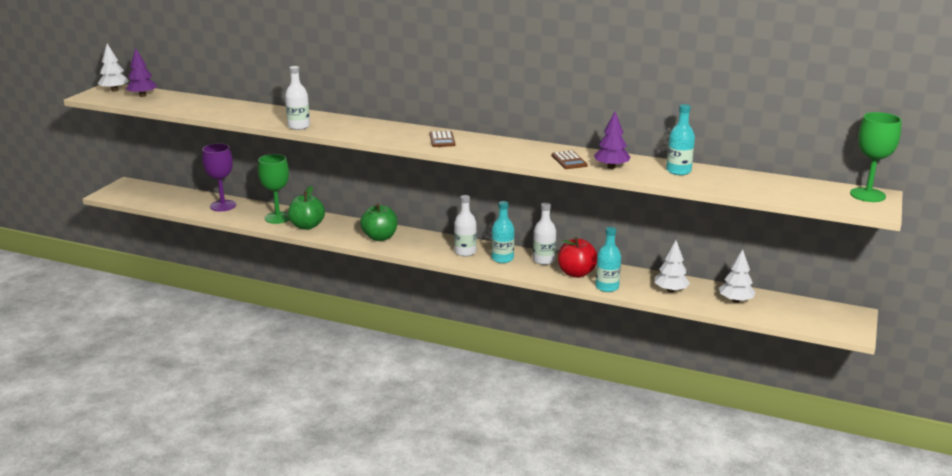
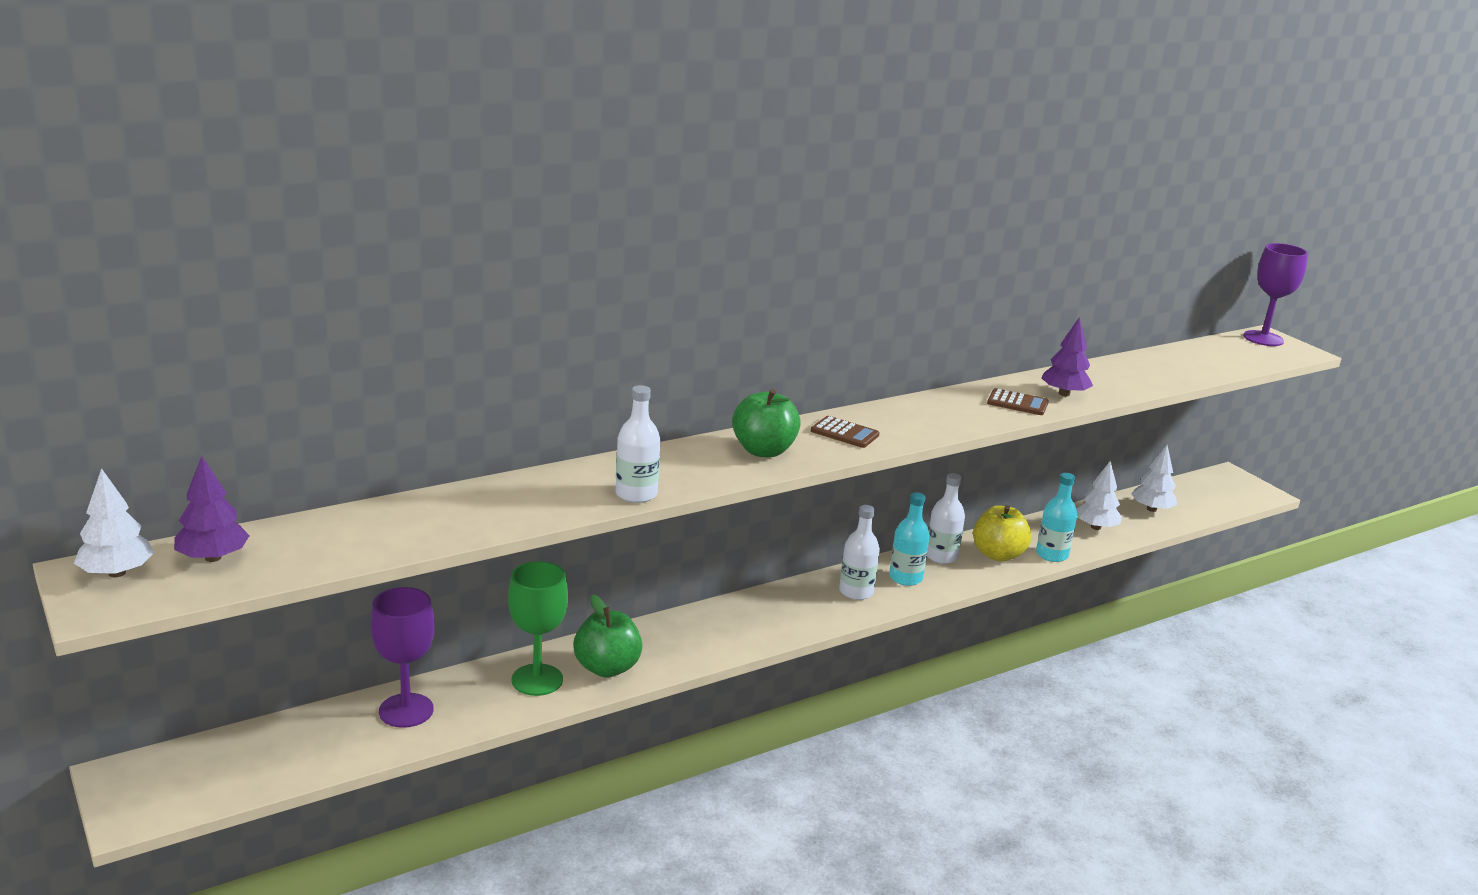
camera: 55 degrees left, 0 degrees up
green apple [360,204,398,241] -> green apple moved to [732,389,801,457]
red apple [558,237,597,278] -> yellow apple [973,505,1032,561]
turquoise bottle [666,104,695,175] -> none
green goblet [850,112,902,202] -> purple goblet [1243,243,1308,346]

